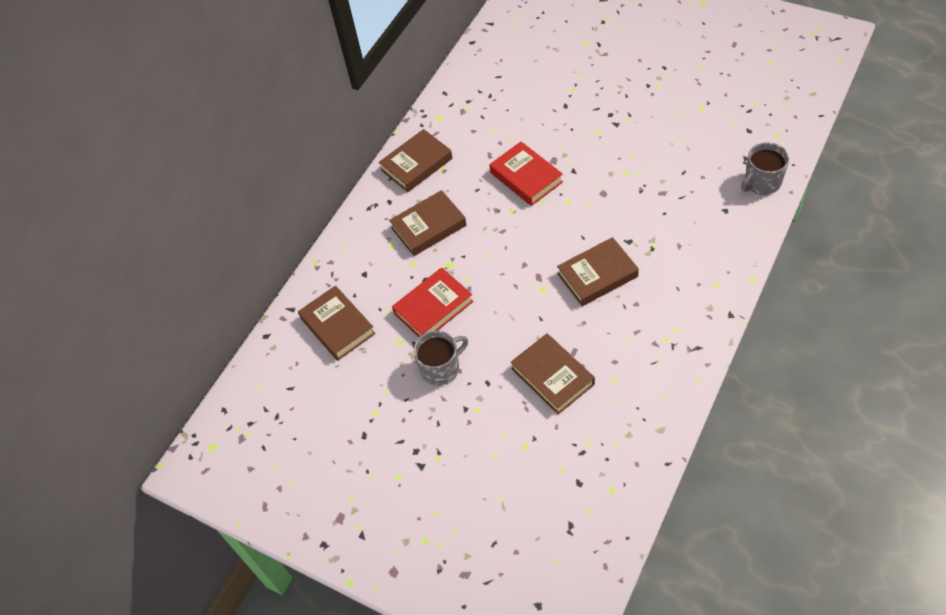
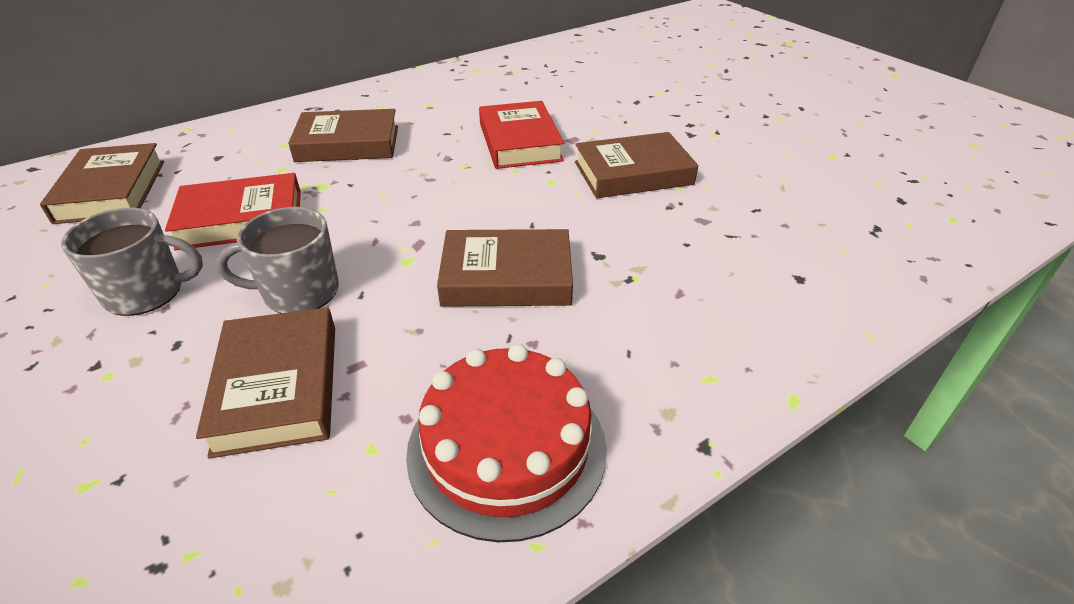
camera: 20 degrees right, 15 degrees down
brown book [379,129,452,192] -> brown book moved to [575,132,698,198]
grey mug [741,142,789,195] -> grey mug moved to [216,207,339,313]
none -> red cake [406,344,607,542]

